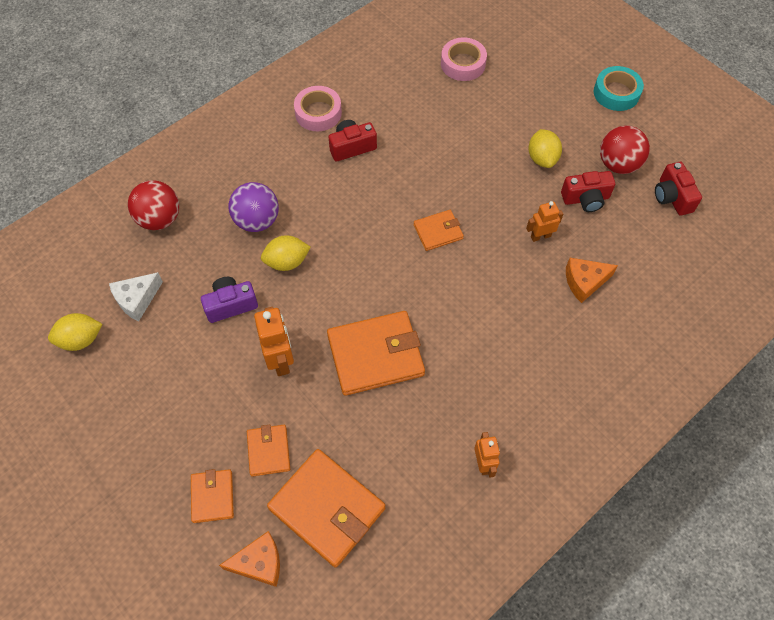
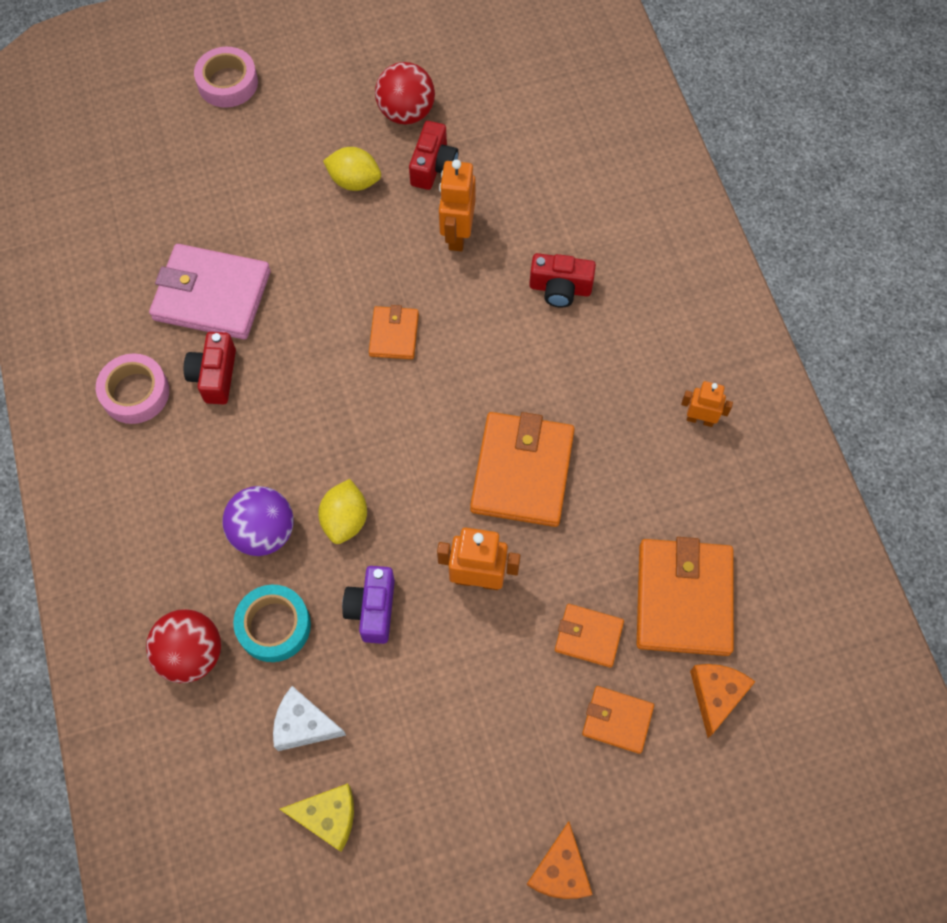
camera: 65 degrees left, 5 degrees up
yellow lemon [48,313,102,351] -> yellow cheese [280,783,354,852]
white cheese [109,272,163,321] -> white cheese turned 120 degrees clockwise [273,686,346,751]
orange wallet [267,449,385,567] -> orange wallet turned 60 degrees counterclockwise [637,537,734,656]
pink tape [441,37,487,81] -> pink tape moved to [194,47,258,108]
orange robot [526,201,563,242] -> orange robot [439,159,476,251], size x1.59
orange cheese [566,258,618,303] -> orange cheese moved to [526,821,593,899]
turquoise tape [594,66,644,111] -> turquoise tape moved to [233,585,311,662]
red camera [655,162,702,216] -> red camera moved to [529,253,596,308]
none -> pink wallet [149,244,271,340]

